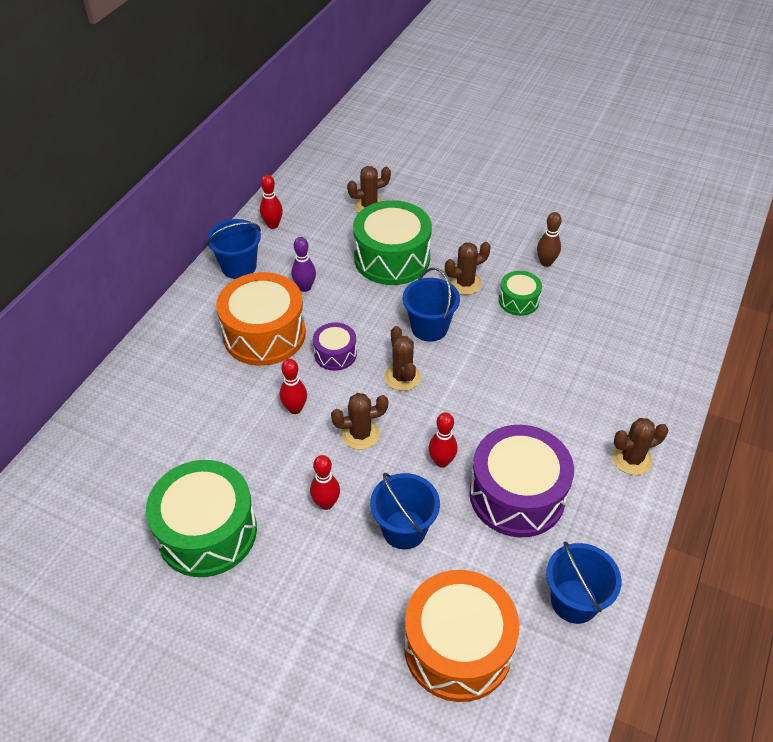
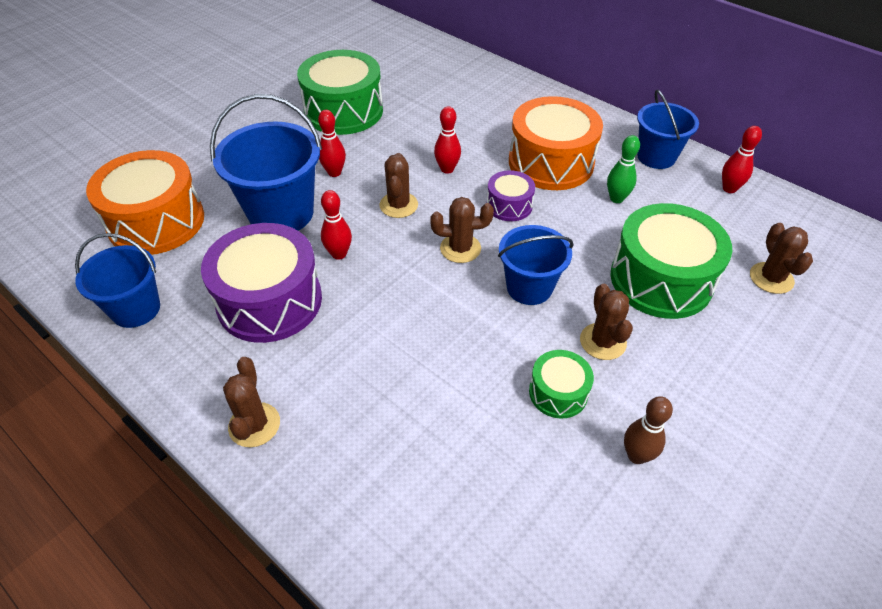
camera: 105 degrees right, 0 degrees up
purple bowling pin [292,237,316,292] -> green bowling pin [607,135,640,203]
blue bucket [370,473,440,549] -> blue bucket [210,94,322,230], size x1.55

